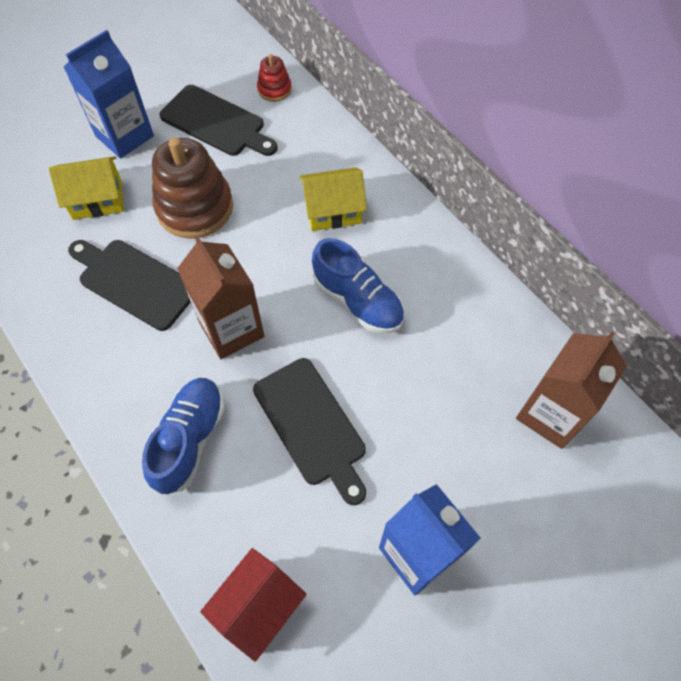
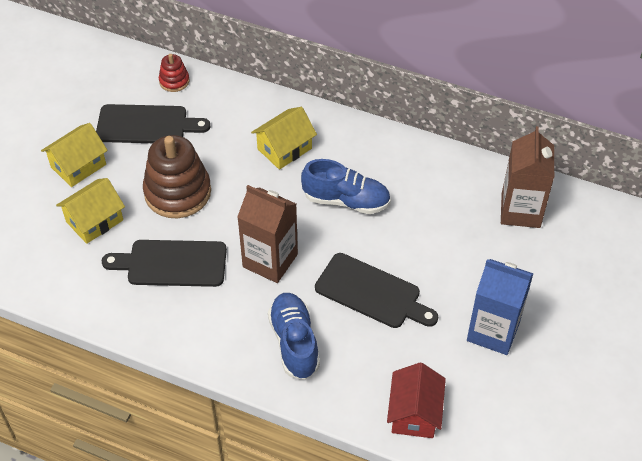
camera: 30 degrees left, 10 degrees down
blue carton [64,30,154,159] -> yellow house [41,123,108,187]

